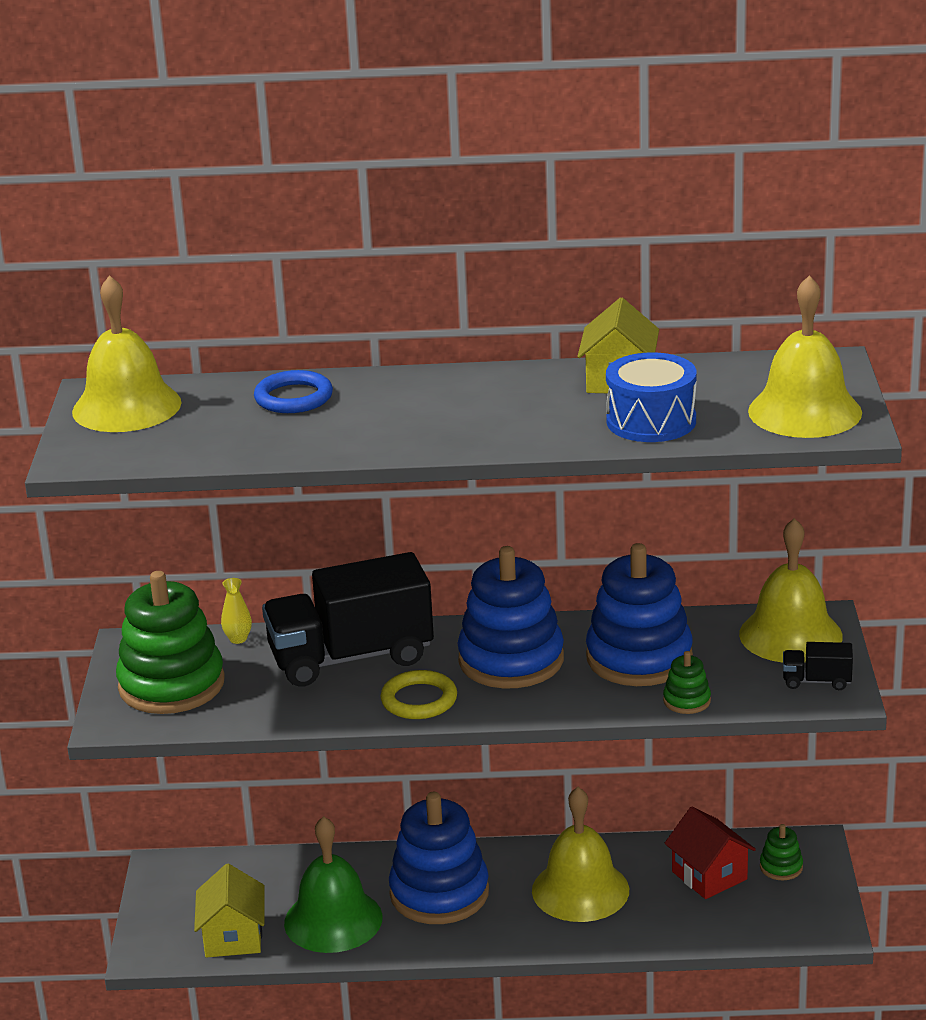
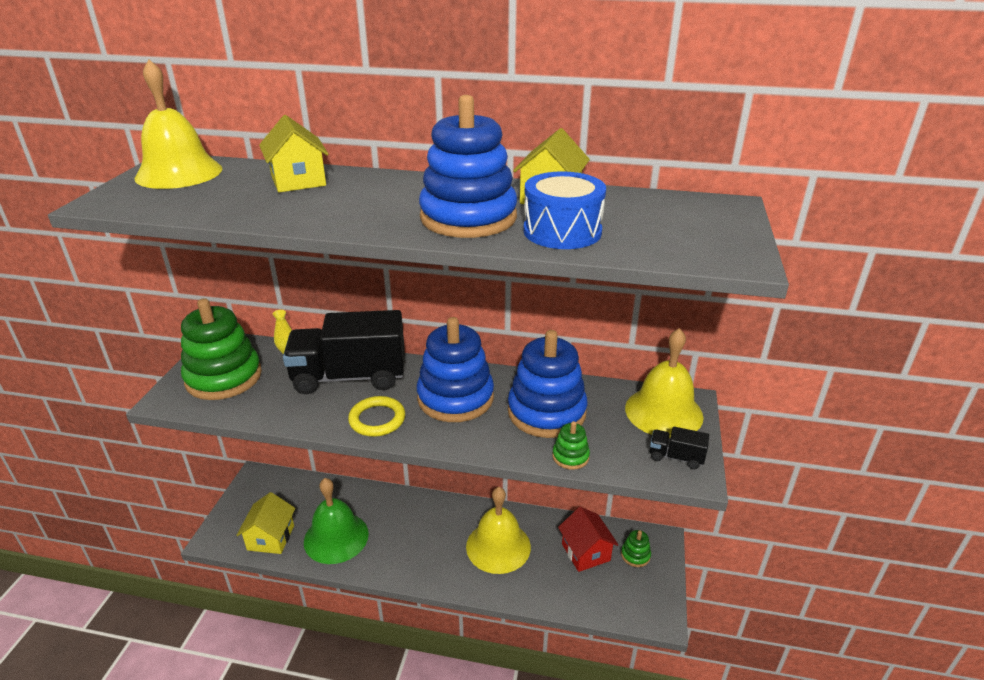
camera: 10 degrees right, 5 degrees up
blue ring [254,370,333,413] -> yellow house [259,115,329,192]
blue stacking toy [389,792,489,924] -> blue stacking toy moved to [419,95,517,238]
yellow bell [748,275,862,438] -> none

